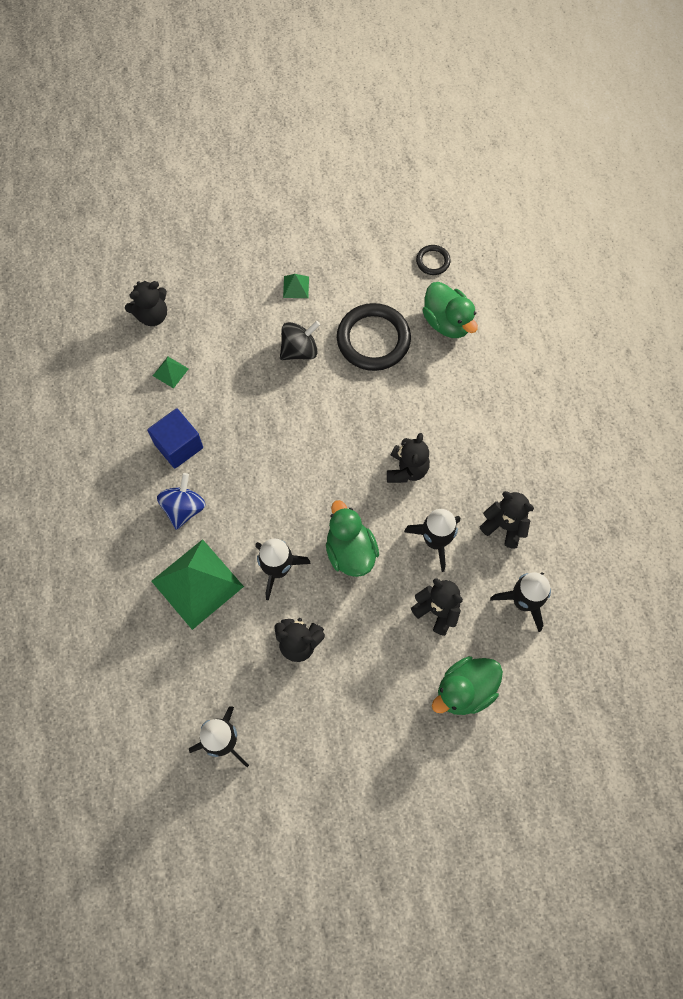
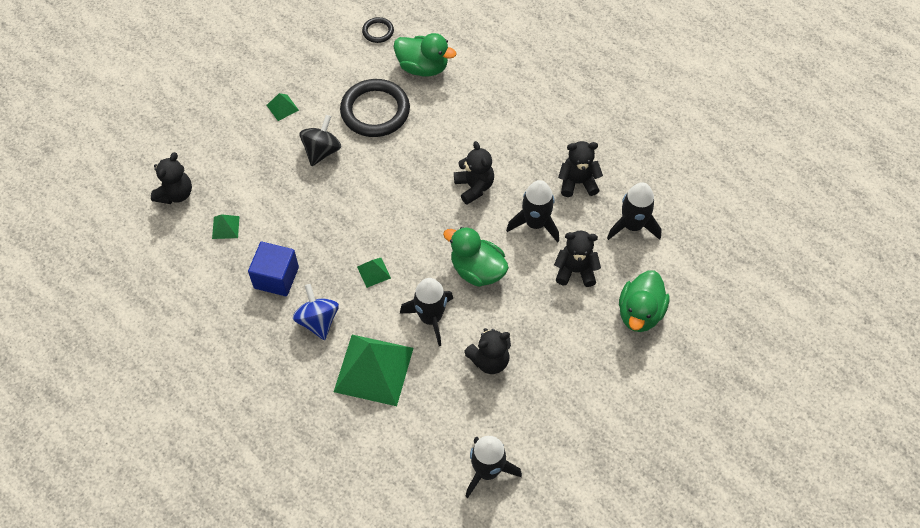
camera: 35 degrees left, 10 degrees down
none -> green pyramid [357,258,391,288]

